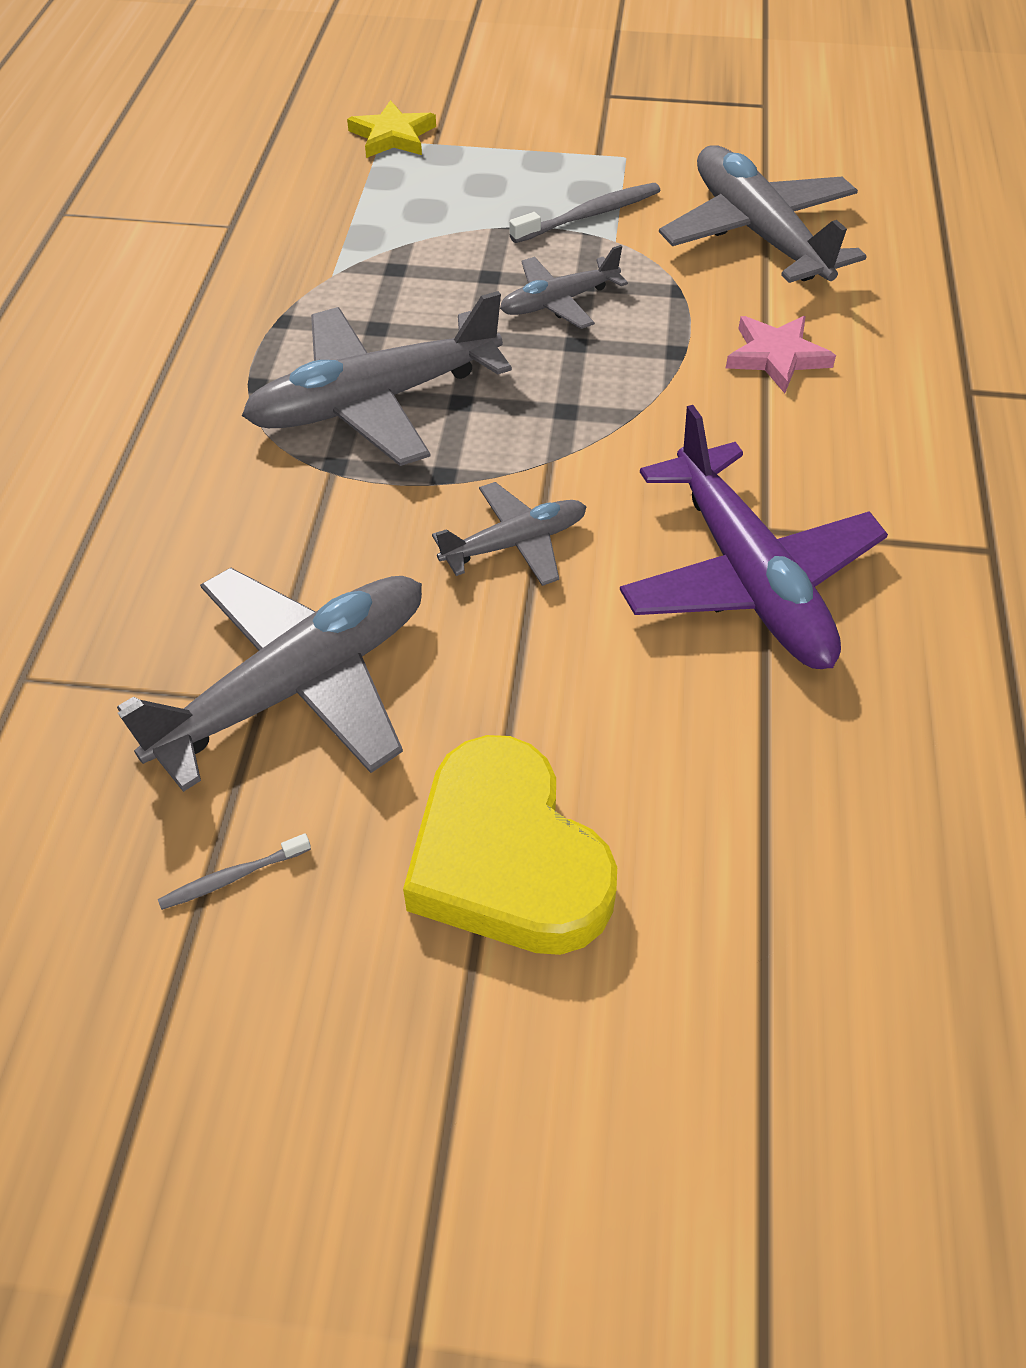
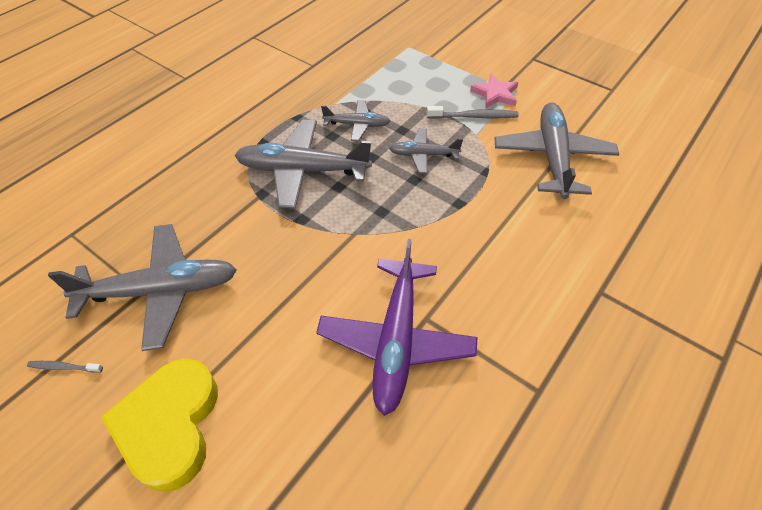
camera: 30 degrees right, 0 degrees up
yellow star [347,100,436,158] -> none
grey plane [432,482,587,586] -> grey plane moved to [321,100,390,141]
pink star [726,316,836,393] -> pink star moved to [470,74,518,108]

